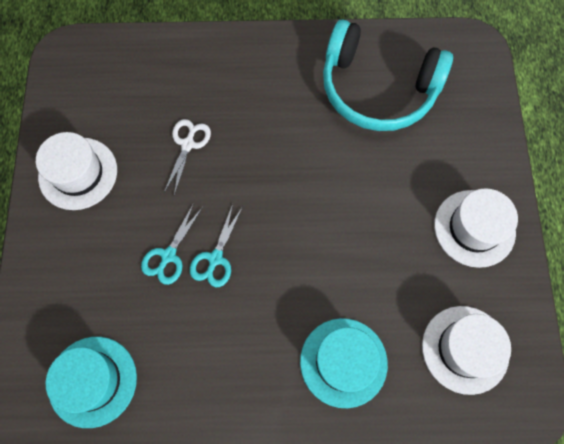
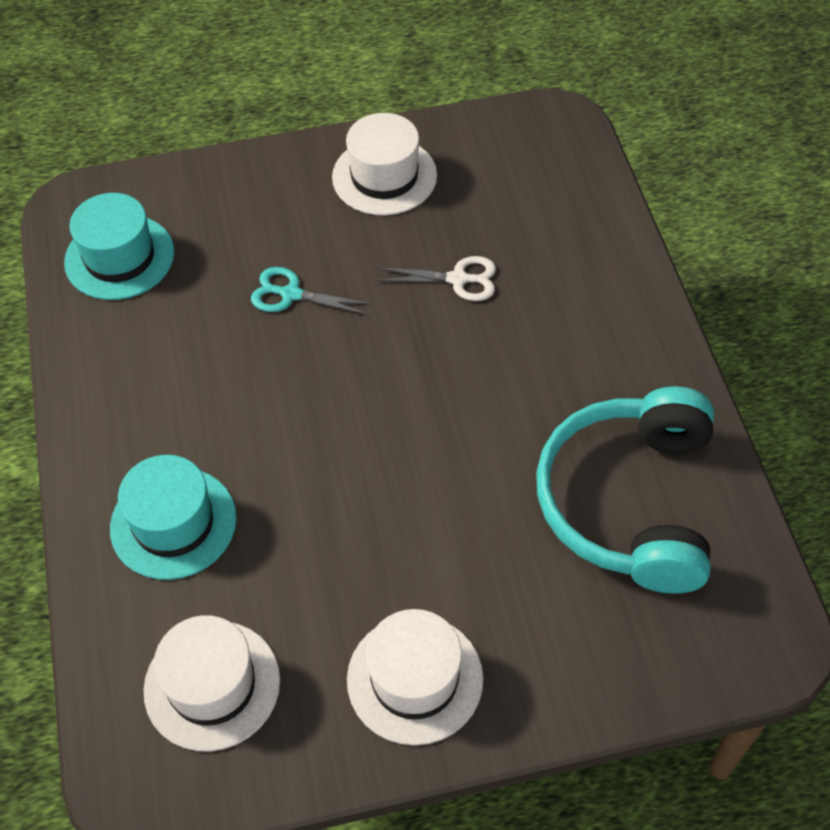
camera: 80 degrees right, 15 degrees down
turquoise scissors [190,204,242,287] -> none

